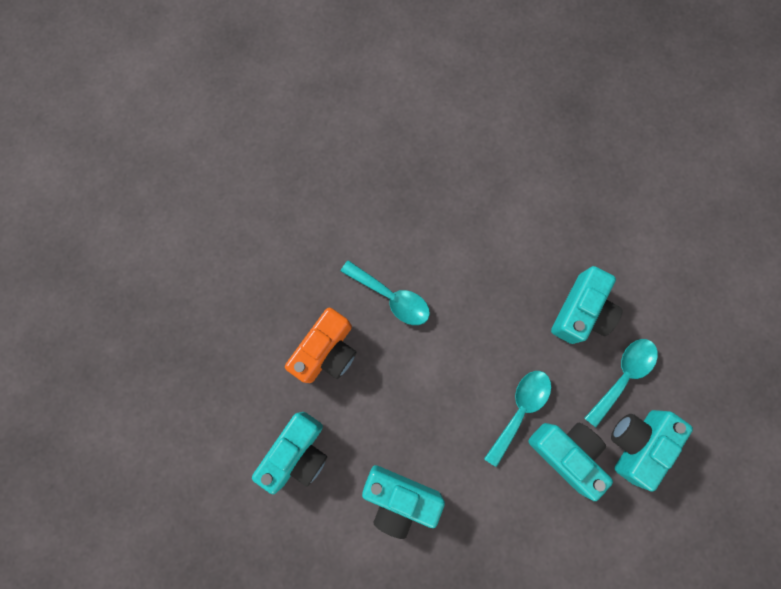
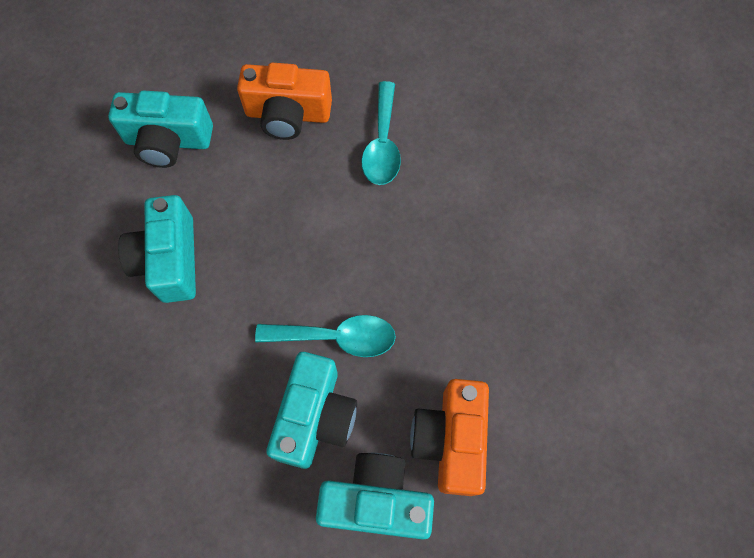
camera: 60 degrees right, 10 degrees down
turquoise camera [551,266,623,344] -> none
turquoise spoon [584,339,658,427] -> orange camera [410,379,489,496]

